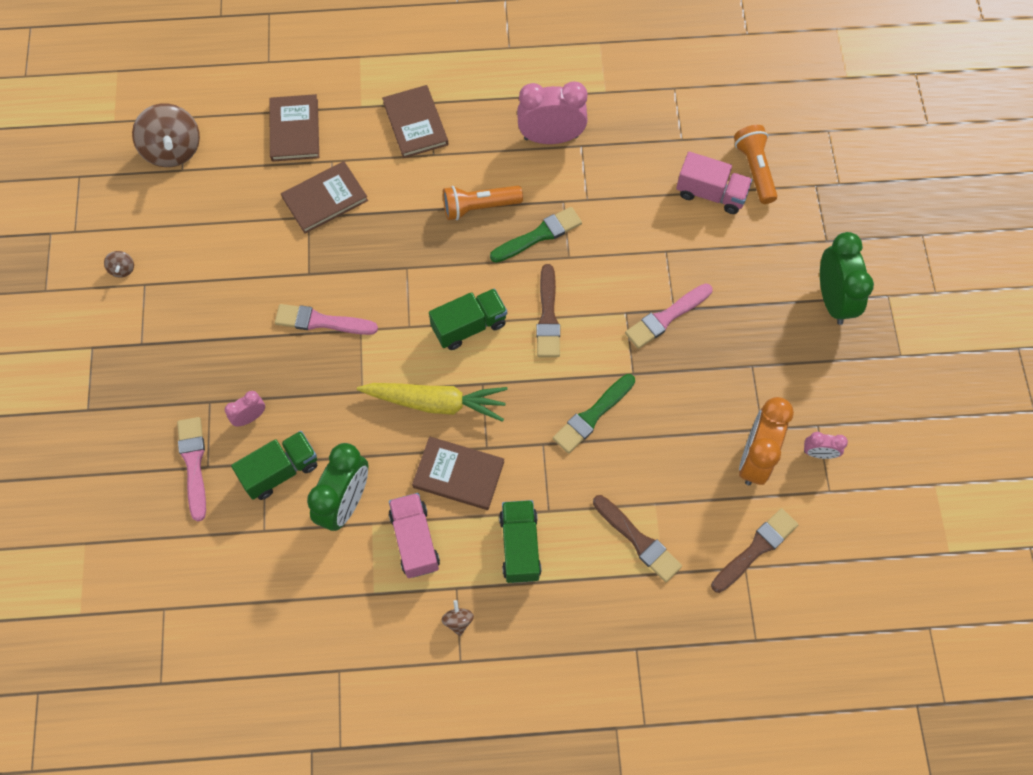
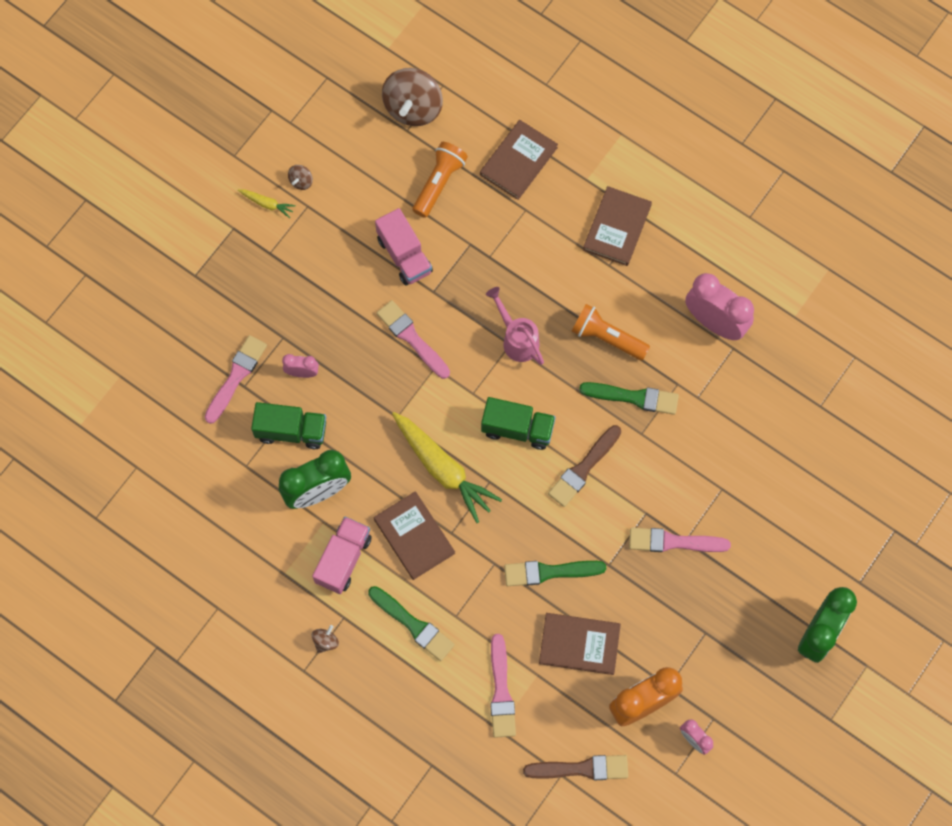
camera: 40 degrees right, 5 degrees up
brown book [281,161,368,234] -> brown book moved to [539,613,621,675]
green truck [499,500,542,583] -> green brush [368,586,455,661]
brown brush [593,495,682,582] -> pink brush [490,634,516,738]
pink truck [676,152,752,214] -> pink truck moved to [375,208,433,286]
orange flashlight [734,125,777,204] -> orange flashlight moved to [413,142,468,218]
none -> yellow carrot [238,189,296,218]
none -> pink watering can [486,287,544,365]

